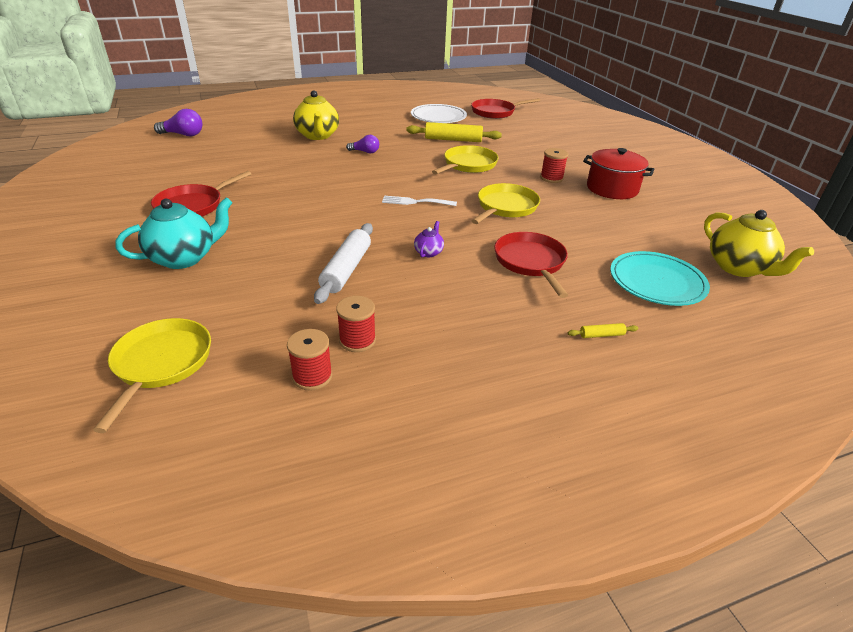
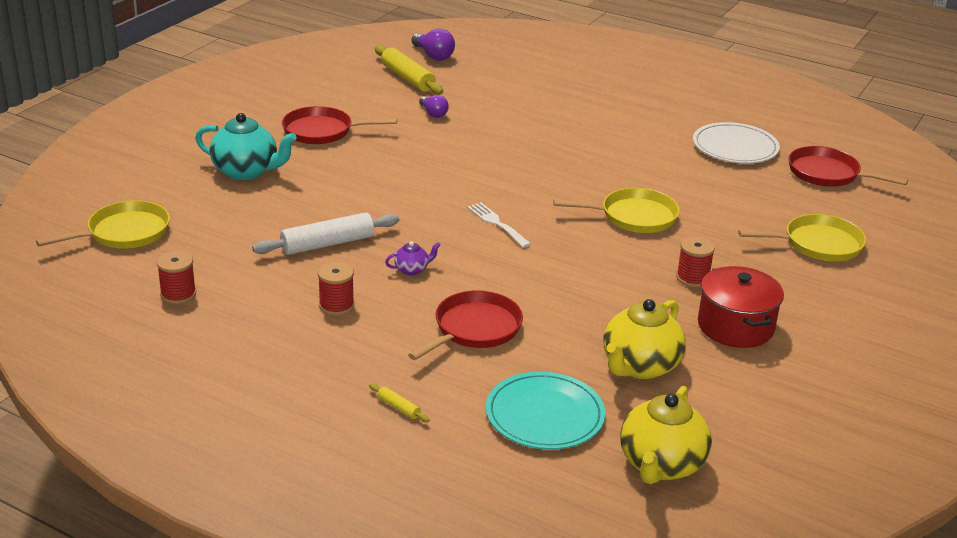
camera: 50 degrees right, 5 degrees down
yellow teapot [293,90,339,140] -> yellow teapot moved to [603,299,686,379]
red spool [336,296,376,352] -> red spool moved to [318,262,354,315]
purple light bulb [346,135,379,153] -> purple light bulb moved to [419,95,449,118]
yellow rolling pin [406,122,502,142] -> yellow rolling pin moved to [375,45,443,95]
yellow pan [471,183,540,224] -> yellow pan moved to [738,214,866,262]

